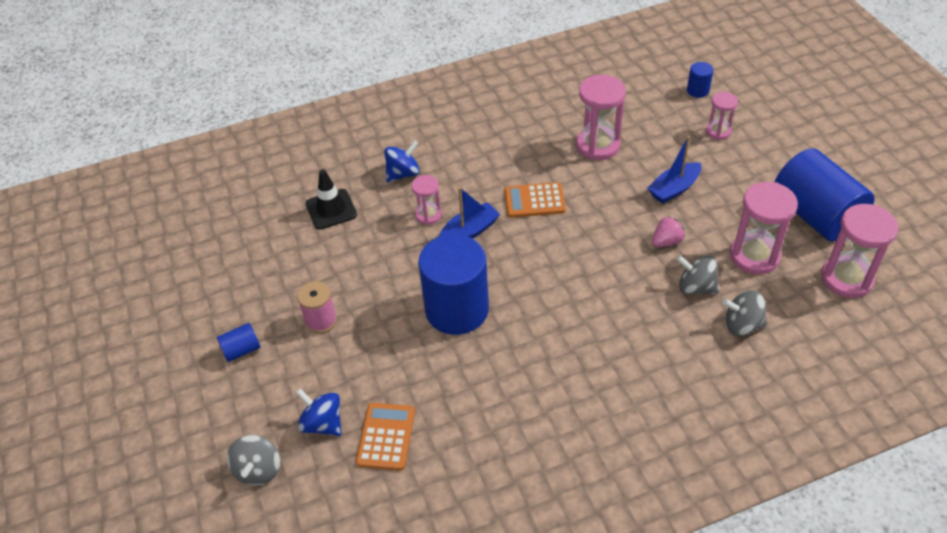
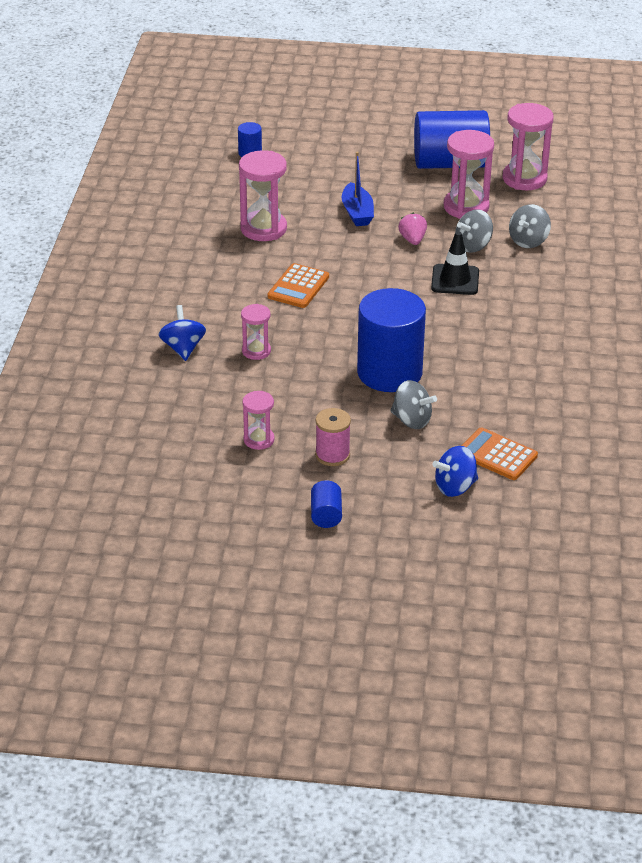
camera: 65 degrees left, 10 degrees down
grey spinning top [227,435,280,485] -> grey spinning top moved to [390,380,437,429]
black traffic cone [306,169,357,230] -> black traffic cone moved to [431,231,479,295]
blue boat [439,187,500,239] -> none
pink hourglass [706,92,738,140] -> pink hourglass moved to [242,391,275,450]

